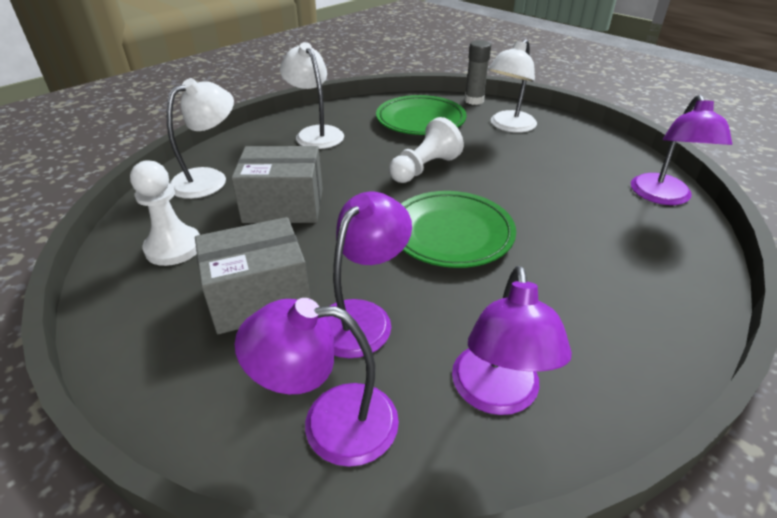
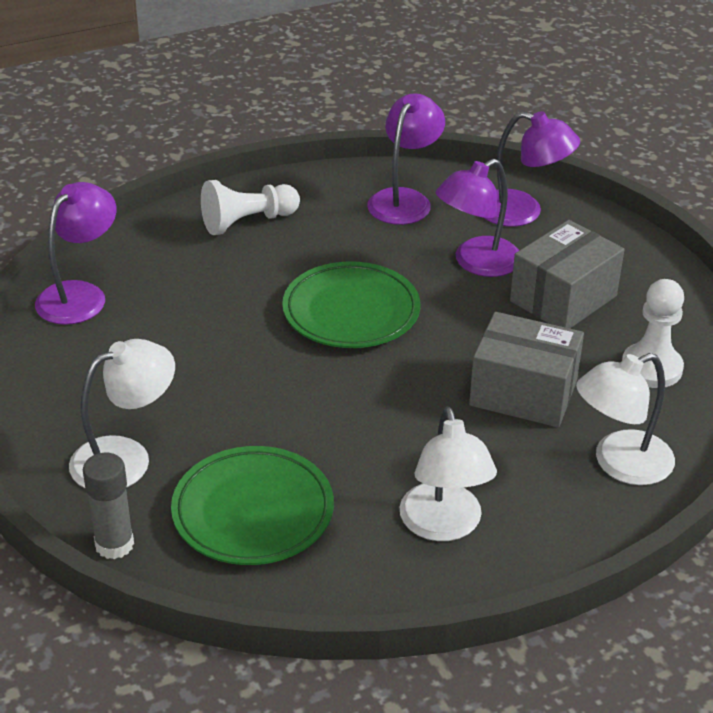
camera: 160 degrees left, 0 degrees up
grey box [195,217,310,334] -> grey box turned 45 degrees counterclockwise [510,220,624,328]
white pawn [389,117,464,183] -> white pawn moved to [201,180,300,235]

